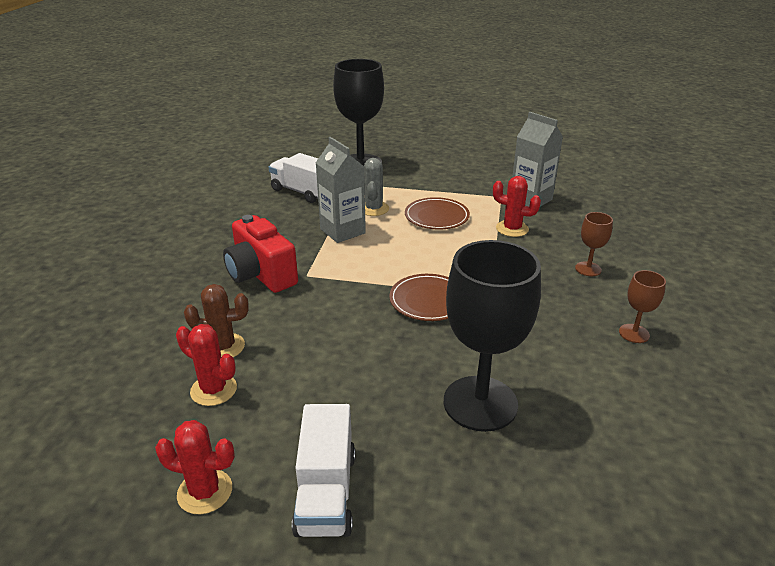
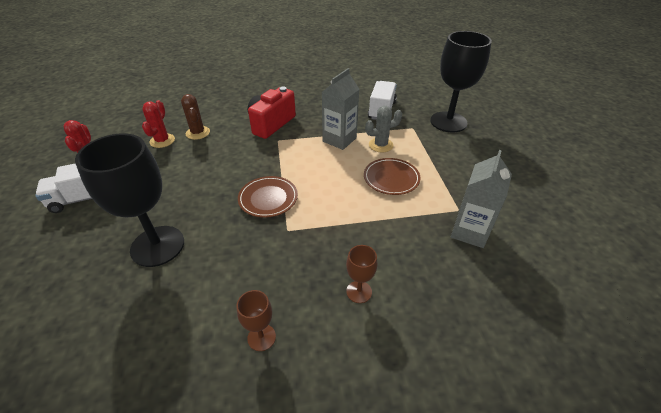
camera: 70 degrees right, 10 degrees up
red cactus [493,176,541,237] -> none

